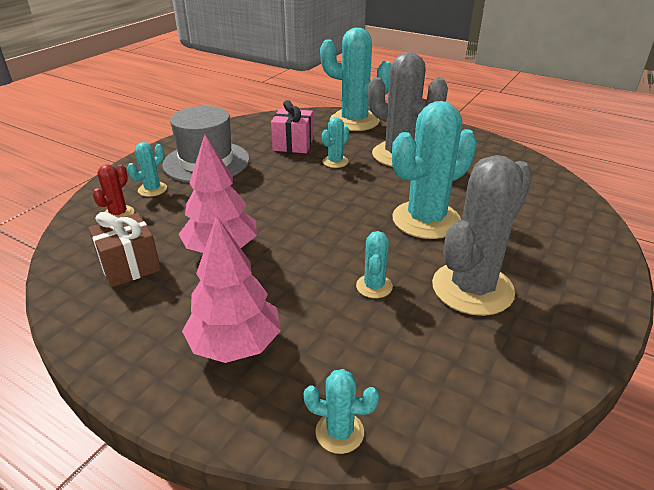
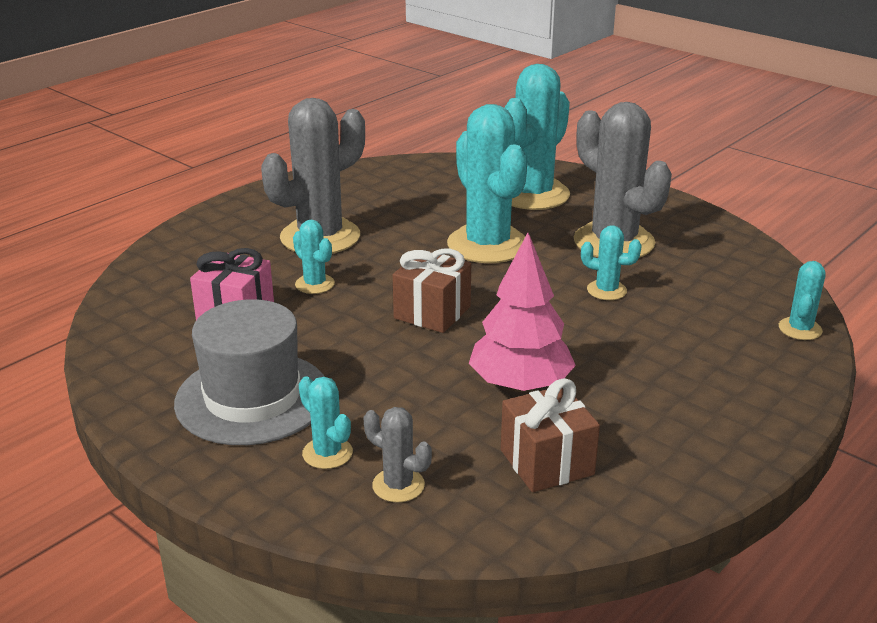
camera: 80 degrees left, 5 degrees down
red cactus [93,165,134,218] -> grey cactus [364,407,432,503]
pink tree [182,215,281,363] -> none
turquoise cactus [320,28,391,131] -> turquoise cactus moved to [504,64,570,210]
none -> brown gift [393,249,471,333]

